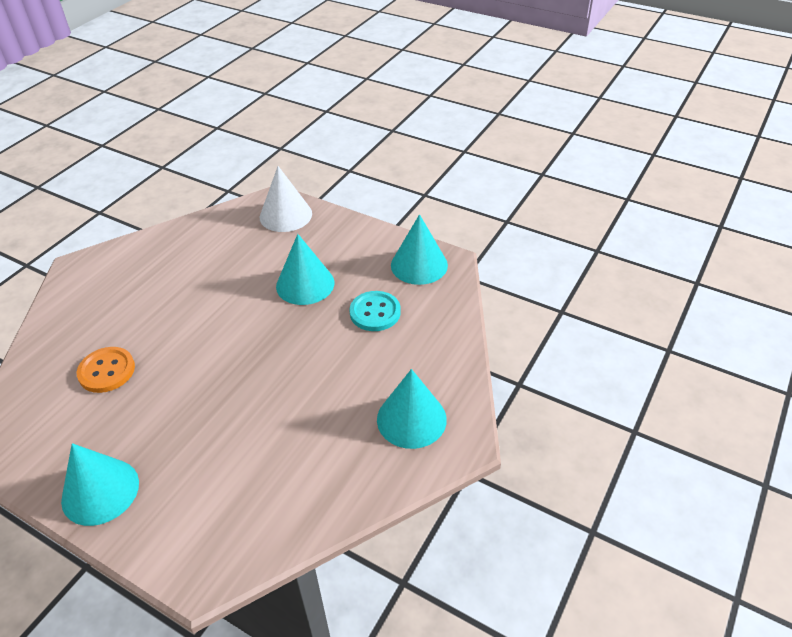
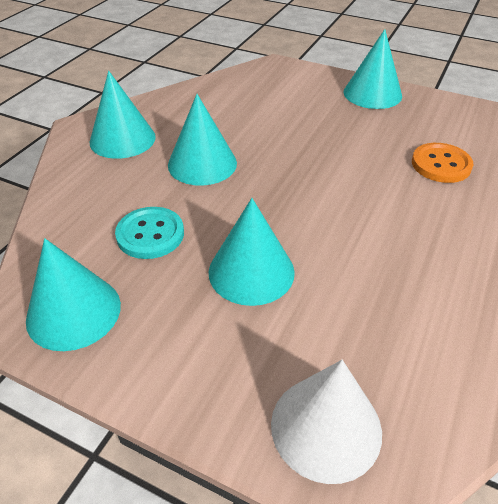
camera: 175 degrees right, 0 degrees up
none -> turquoise cone [168,94,237,186]

